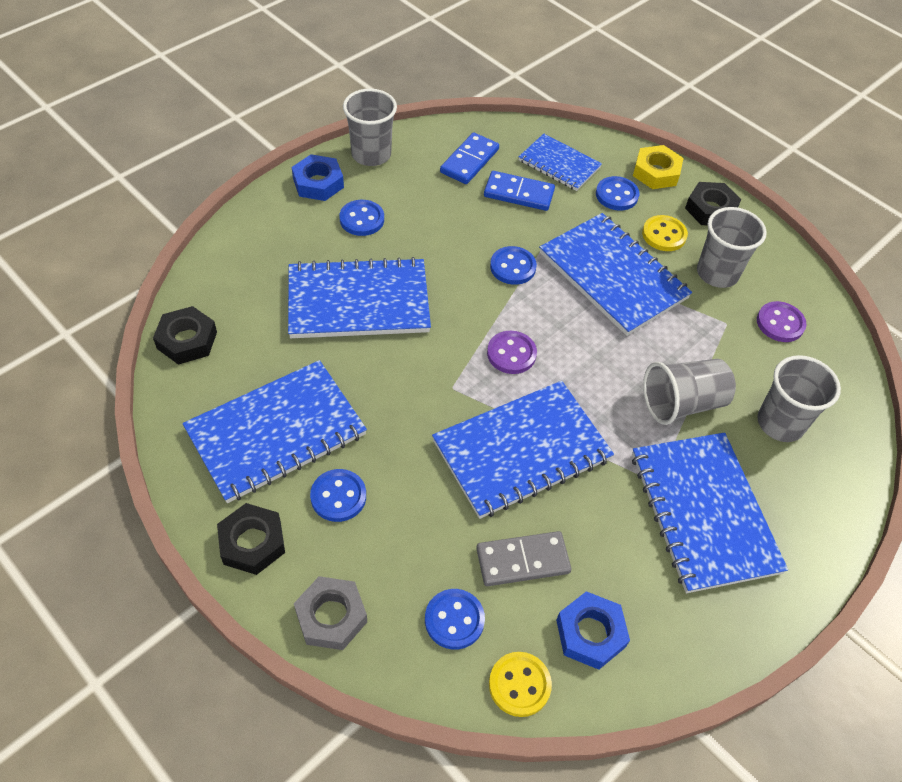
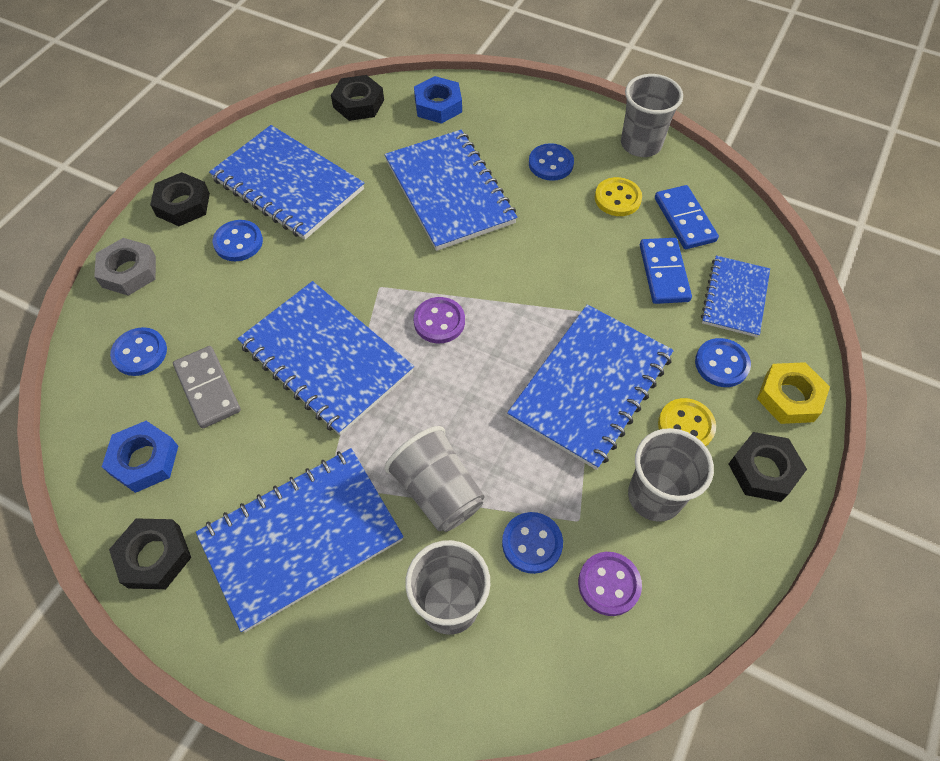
camera: 75 degrees right, 5 degrees up
blue nut [292,154,344,201] -> blue nut moved to [414,76,462,124]
blue domino [440,132,499,184] -> blue domino turned 60 degrees clockwise [655,185,719,249]
yellow button [489,652,552,717] -> yellow button moved to [595,177,642,216]
blue button [490,246,537,285] -> blue button moved to [502,512,563,574]
none -> black nut [109,518,191,589]

